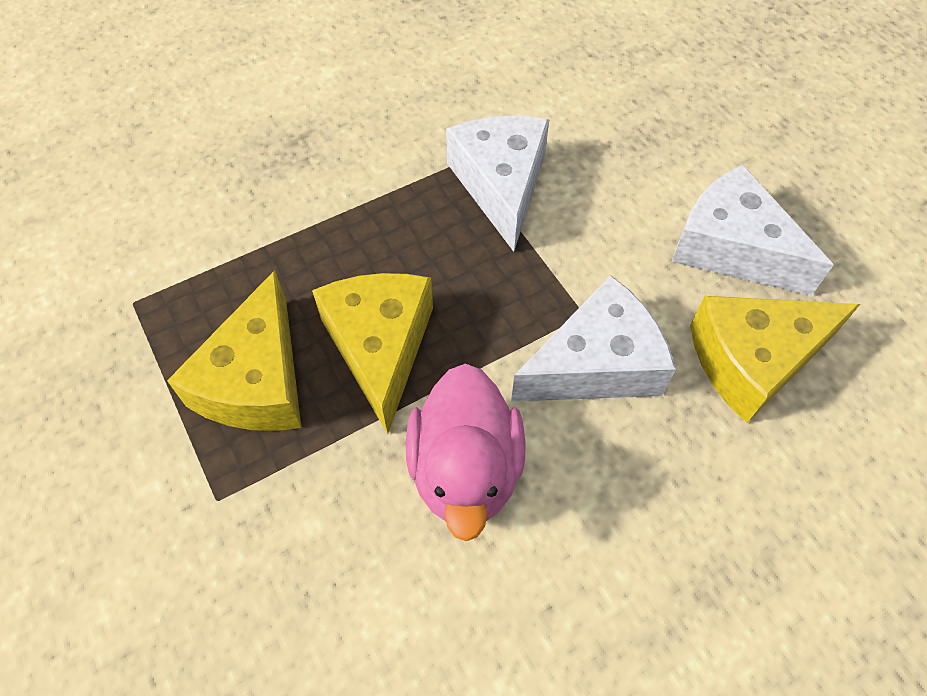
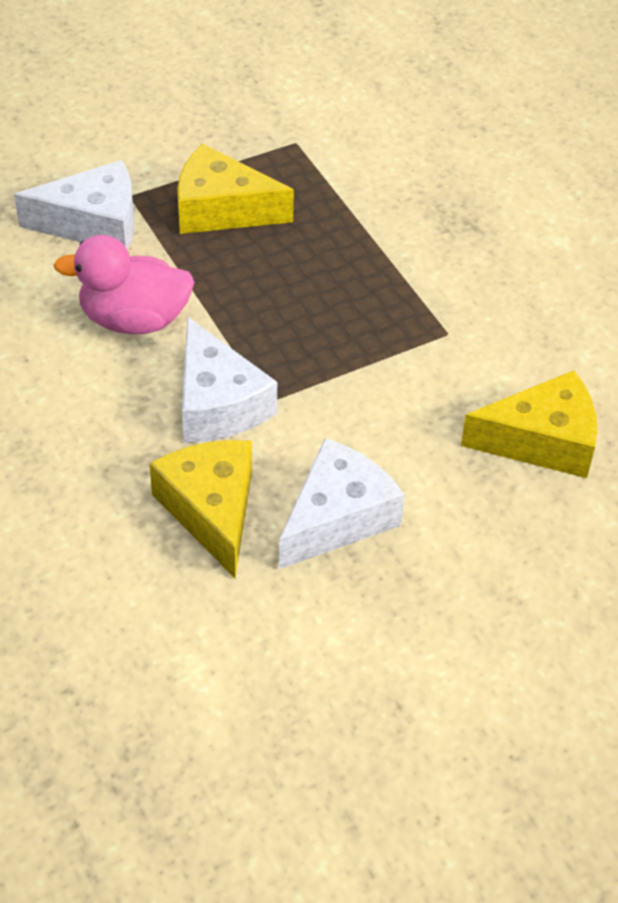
camera: 90 degrees right, 10 degrees down
yellow cheese [312,273,433,434] -> yellow cheese moved to [461,370,597,478]
white cheese [446,116,549,252] -> white cheese moved to [14,160,134,250]

